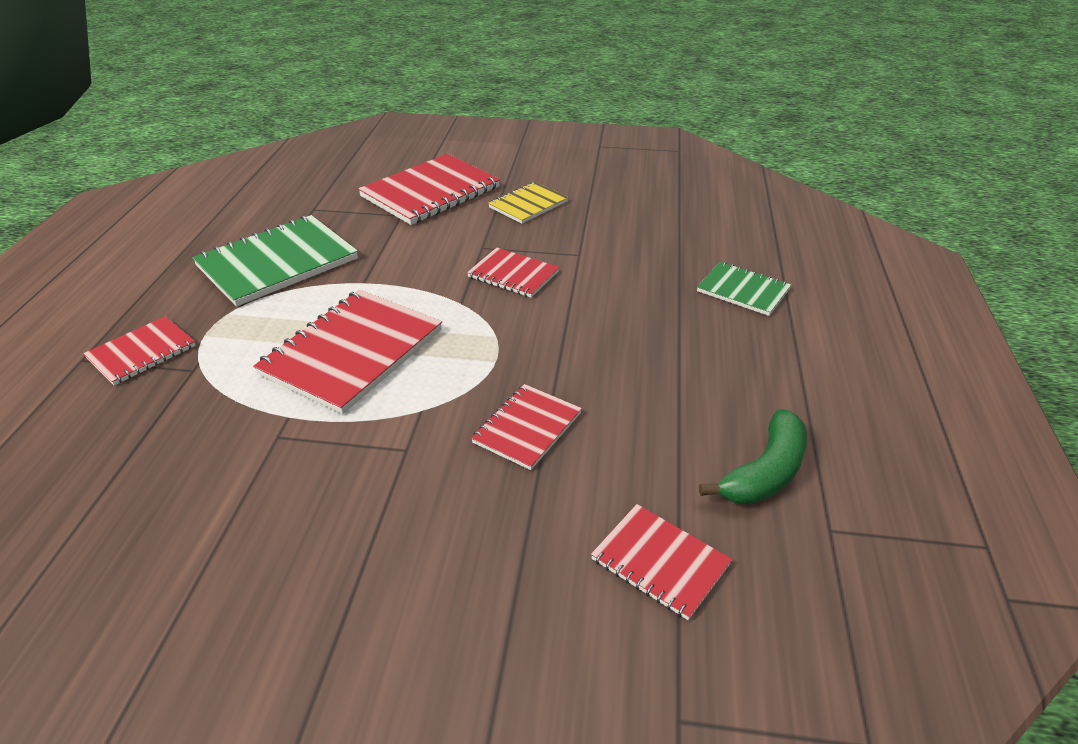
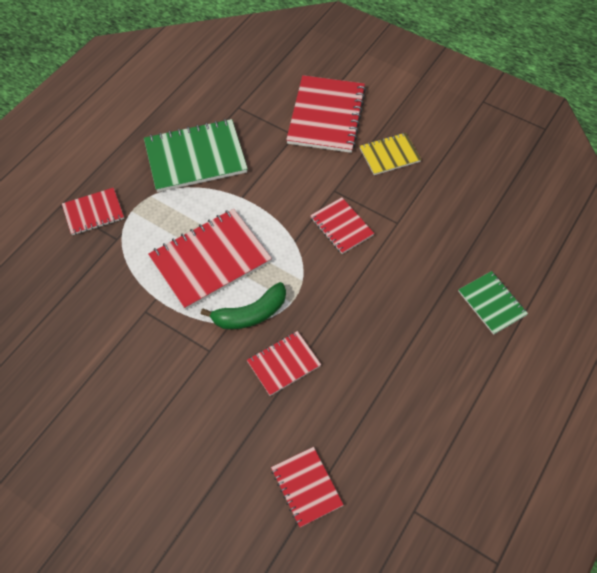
camera: 25 degrees right, 20 degrees up
red notebook [358,154,500,225] -> red notebook turned 60 degrees counterclockwise [286,75,366,153]
green banana [699,409,807,504] -> green banana moved to [201,282,286,329]

